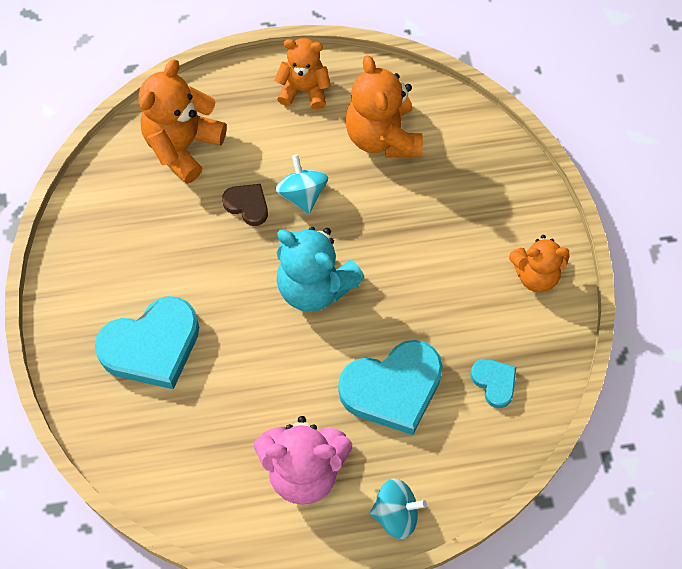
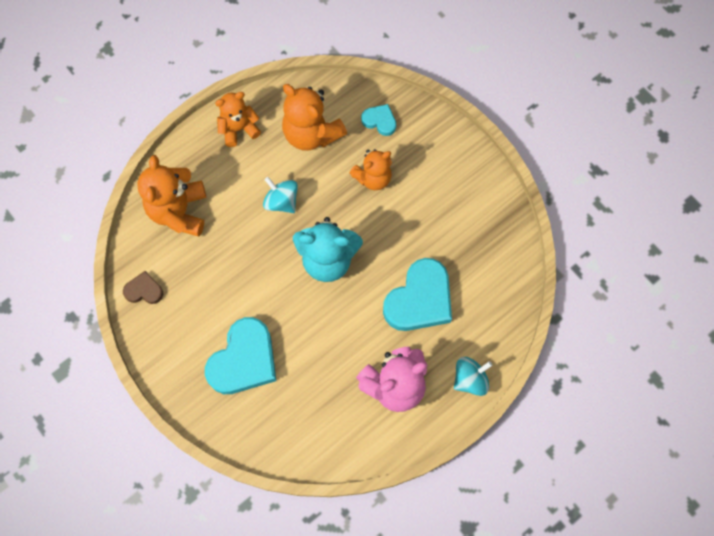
camera: 30 degrees left, 5 degrees up
brown heart [222,184,268,226] -> brown heart moved to [123,271,163,304]
turquoise heart [471,359,516,408] -> turquoise heart moved to [361,104,396,136]
orange teddy bear [509,235,569,292] -> orange teddy bear moved to [350,149,392,190]

